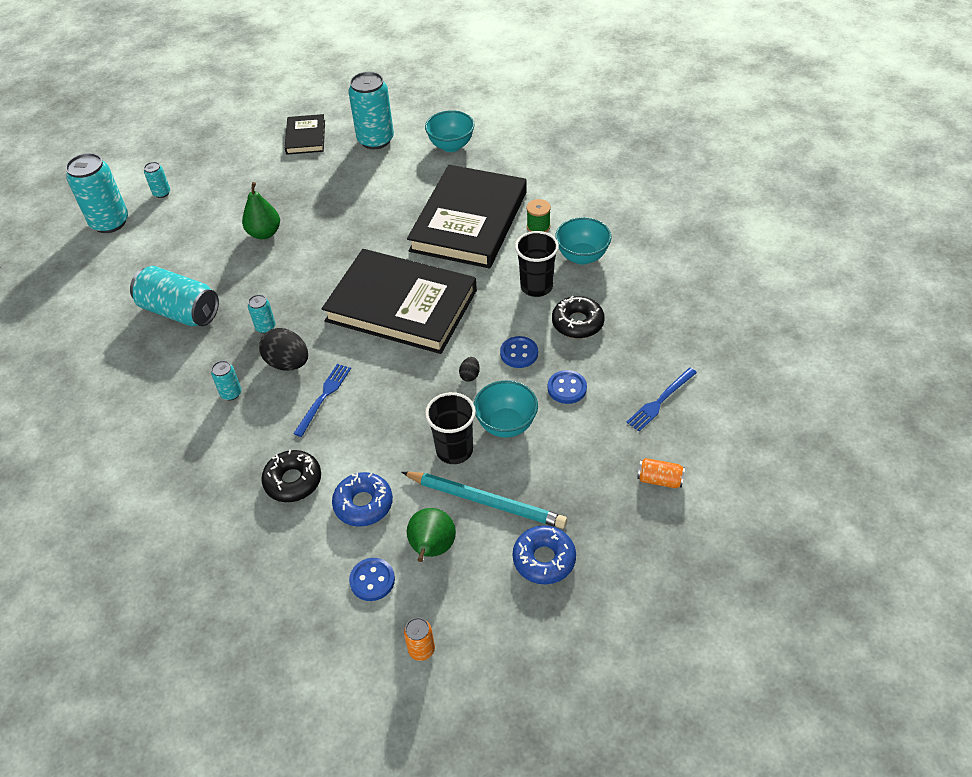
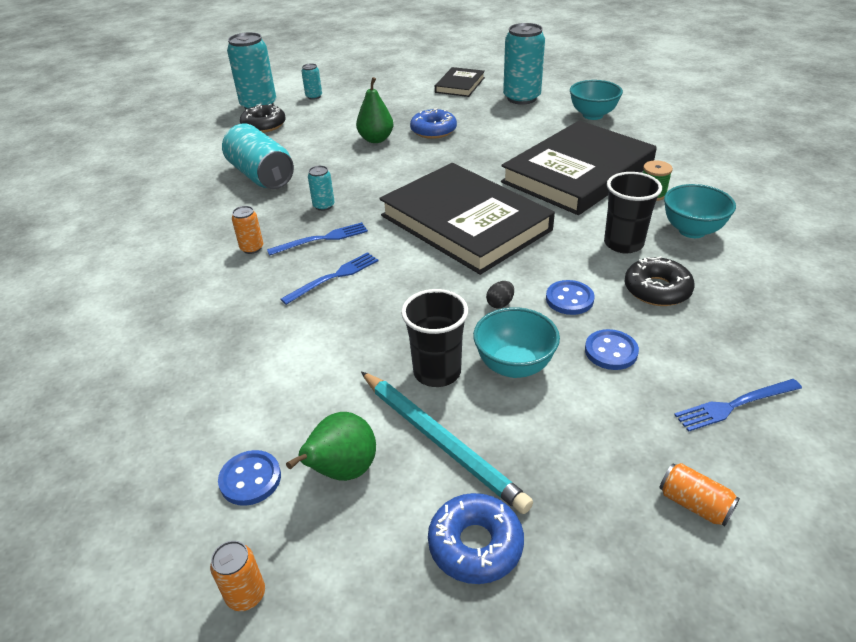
camera: 25 degrees right, 10 degrees down
turquoise can [211,361,241,400] -> orange can [232,206,263,254]
black egg [259,328,308,370] -> blue fork [267,222,368,256]
black donut [261,450,321,502] -> black donut moved to [240,103,286,133]
blue donut [332,472,393,527] -> blue donut moved to [410,108,457,139]

